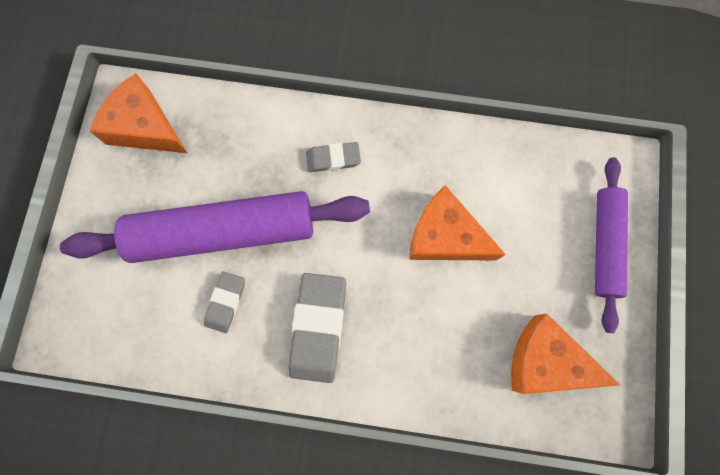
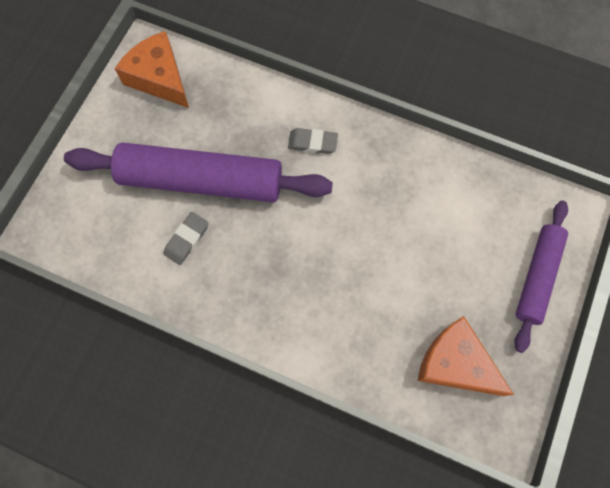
camera: 15 degrees right, 5 degrees down
grey eraser [288,273,346,383] -> none
orange cheese [409,185,506,260] -> none

